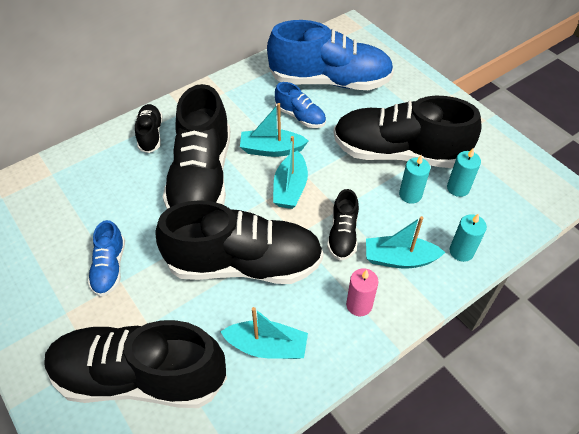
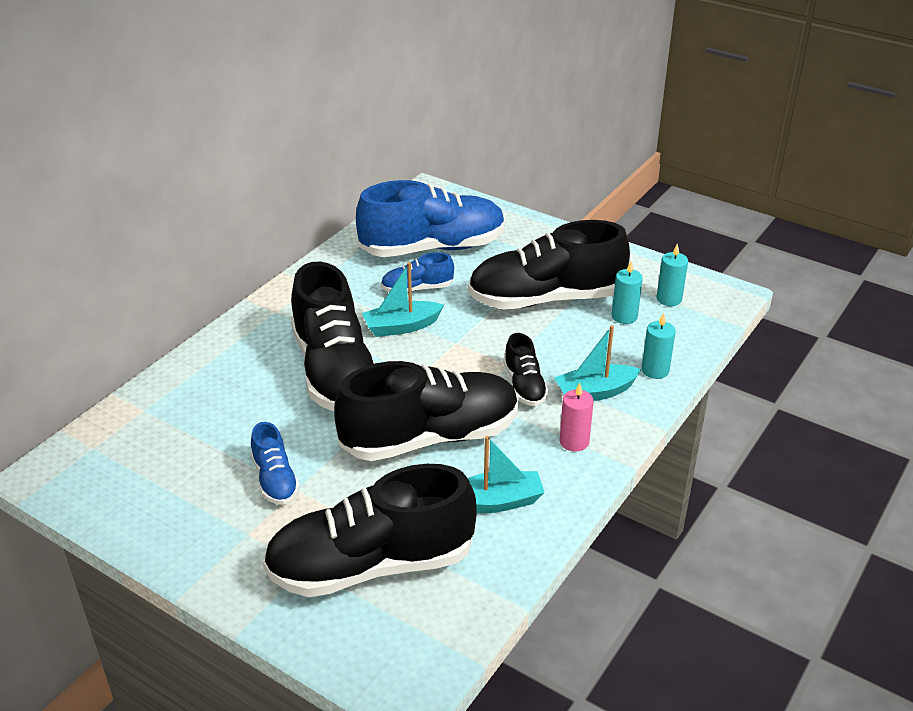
camera: 20 degrees left, 15 degrees down
black shoe [135,104,163,153] -> none
turquoise boat [273,136,308,209] -> none
blue shoe [275,82,326,128] -> blue shoe turned 150 degrees clockwise [381,252,454,293]
turquoise candle [399,154,430,204] -> turquoise candle moved to [657,243,688,306]

